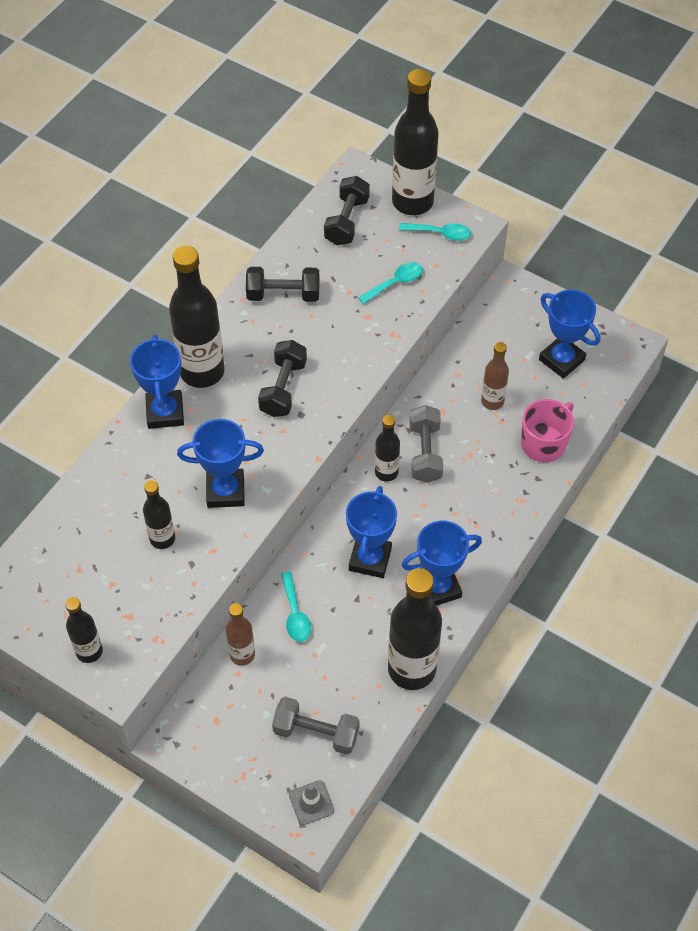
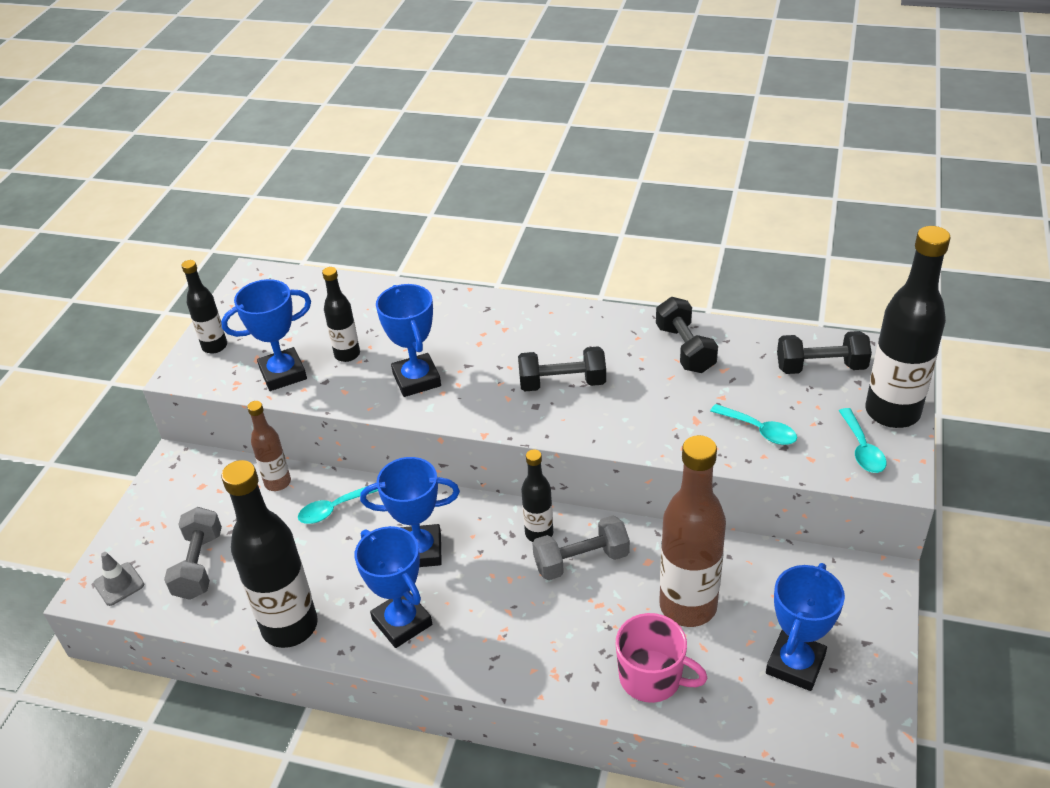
camera: 75 degrees right, 15 degrees down
blue trophy [130,334,184,429] -> blue trophy moved to [221,279,311,391]
black bottle [169,246,225,388] -> none
brown bottle [481,342,509,410] -> brown bottle [659,435,726,627], size x1.88

